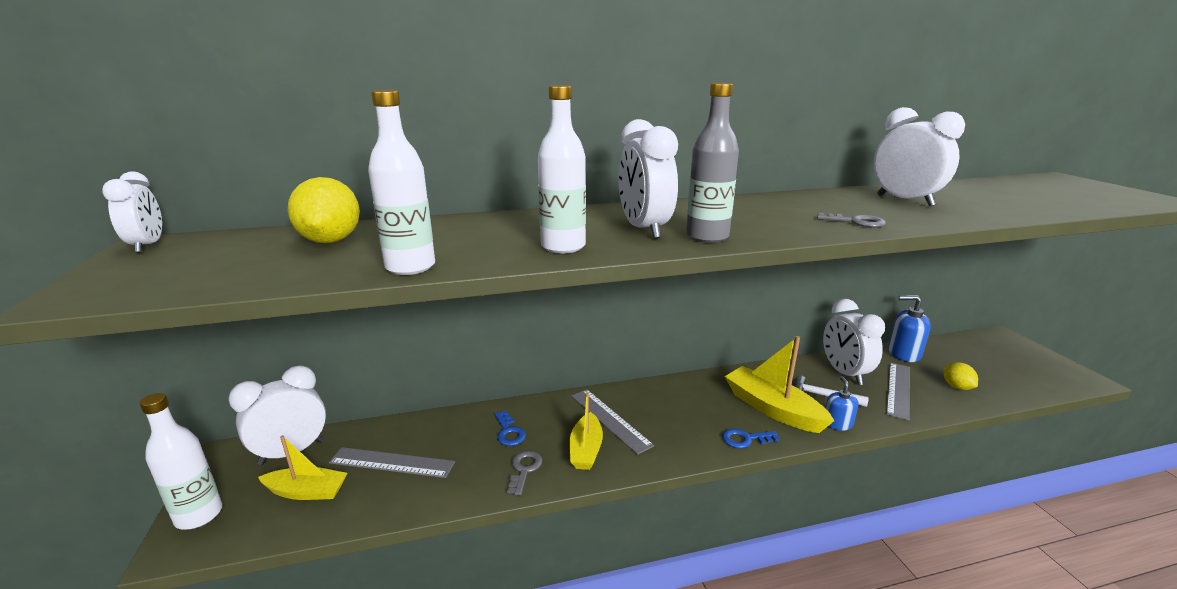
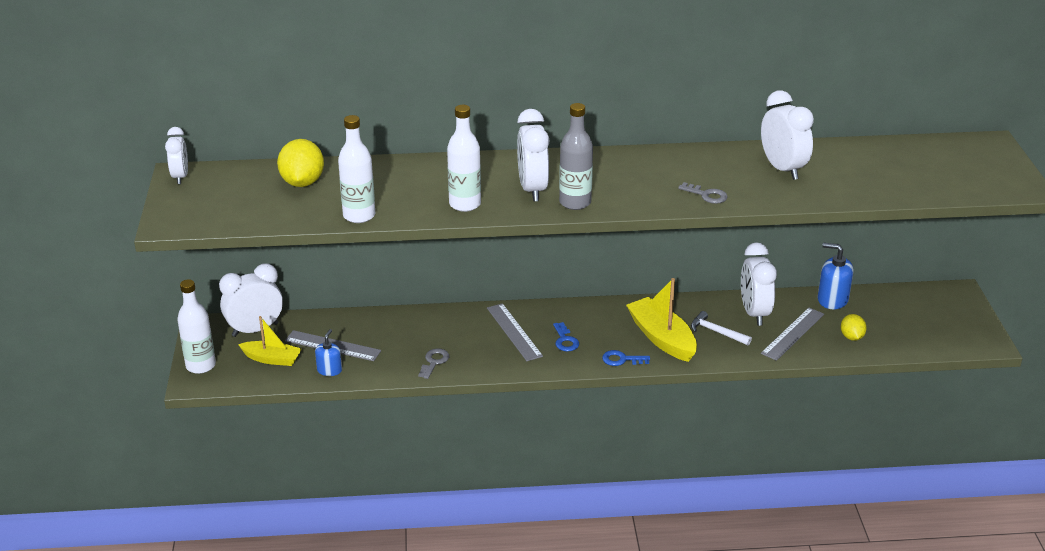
camera: 10 degrees right, 10 degrees up
blue key [494,411,526,446] -> blue key moved to [553,322,579,351]
yellow boat [570,392,603,470] -> none
blue soap dispenser [825,376,859,431] -> blue soap dispenser moved to [315,329,342,376]

